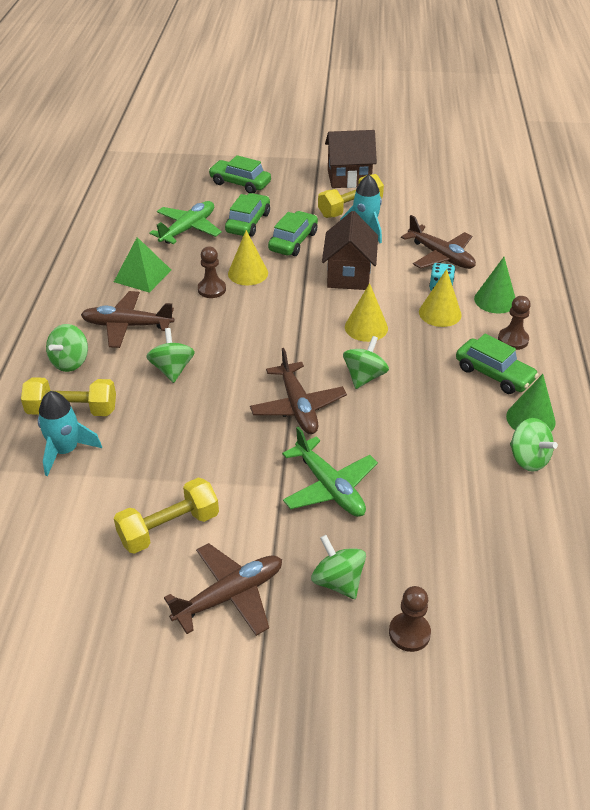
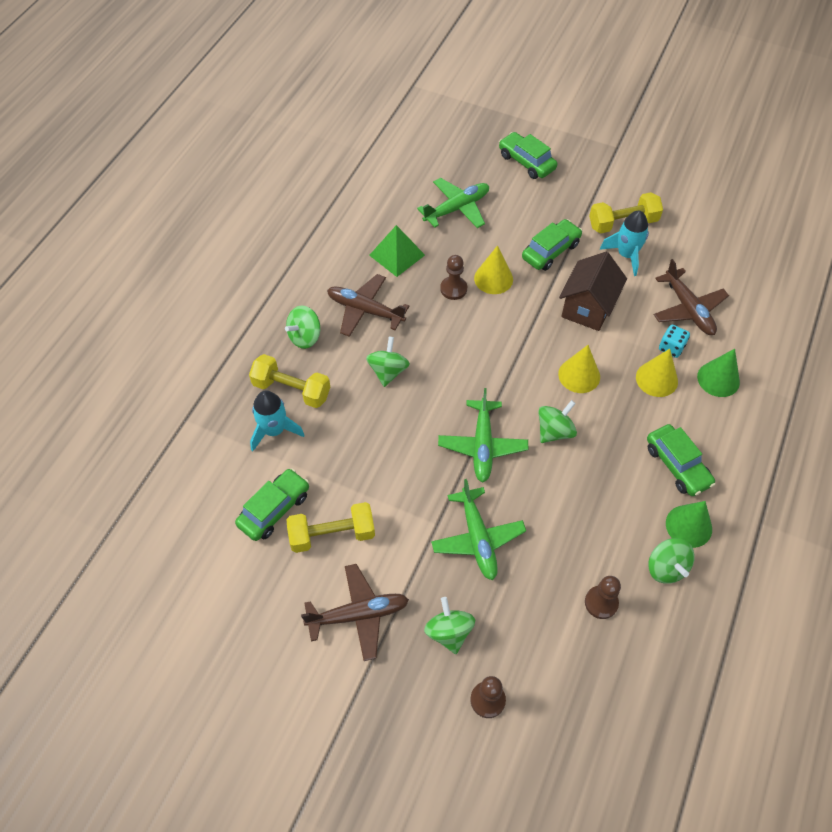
camera: 20 degrees right, 15 degrees up
green car [225,193,270,237] -> green car moved to [235,468,309,541]
brown plane [250,348,347,434] -> green plane [438,388,528,482]
brown house [325,130,377,188] -> none
brown pawn [498,296,531,350] -> brown pawn moved to [585,576,621,619]

